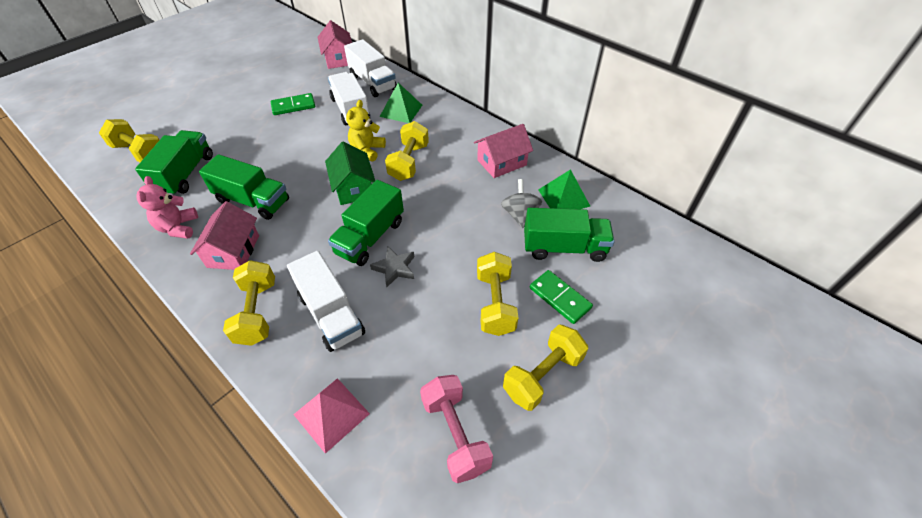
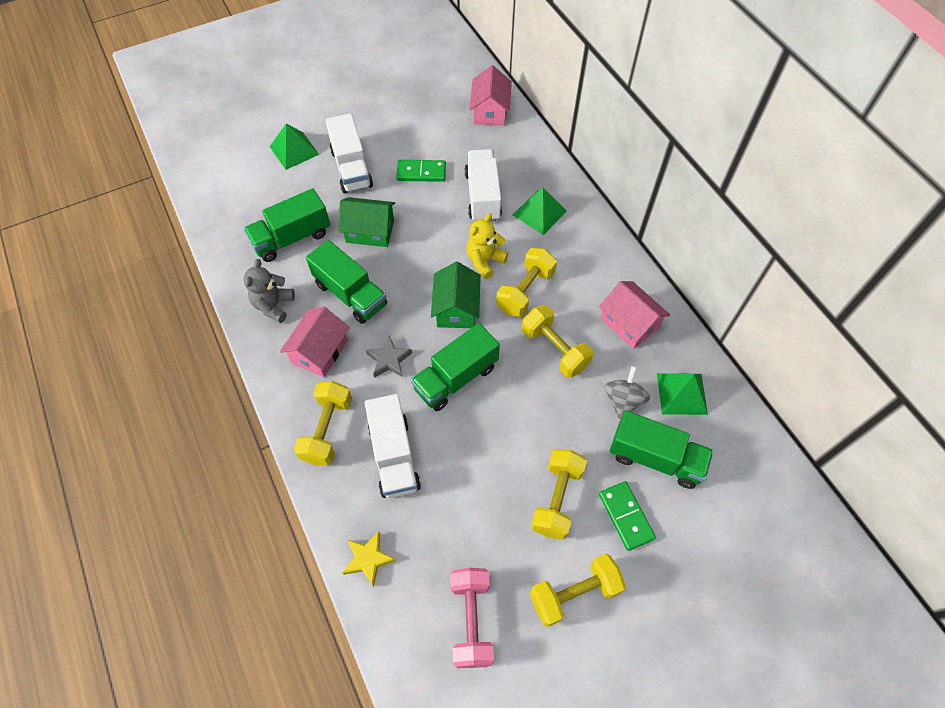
camera: 20 degrees right, 10 degrees up
yellow dumbbell [99,119,159,162] -> yellow dumbbell moved to [522,305,594,378]
green truck [135,130,213,196] -> green truck turned 150 degrees counterclockwise [244,188,330,262]
pink teddy bear [136,176,198,239] -> grey teddy bear [244,259,295,323]
pink pyramid [293,378,370,454] -> yellow star [343,532,396,587]
white truck [344,39,397,97] -> white truck moved to [325,113,373,193]
grey star [370,247,414,287] -> grey star moved to [366,335,412,378]
pink house [474,124,533,178] -> pink house turned 60 degrees clockwise [599,281,670,349]
none -> green pyramid [270,124,319,170]
none -> green house [339,197,395,247]

